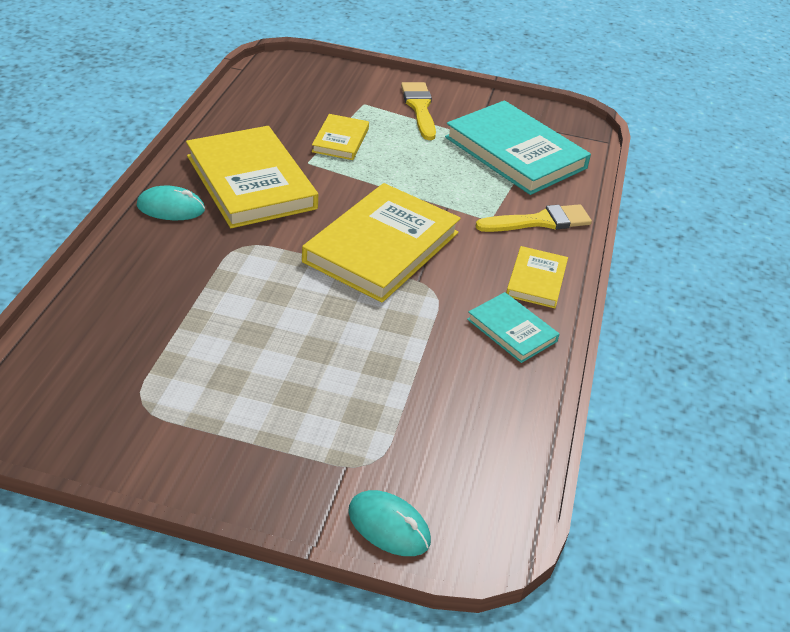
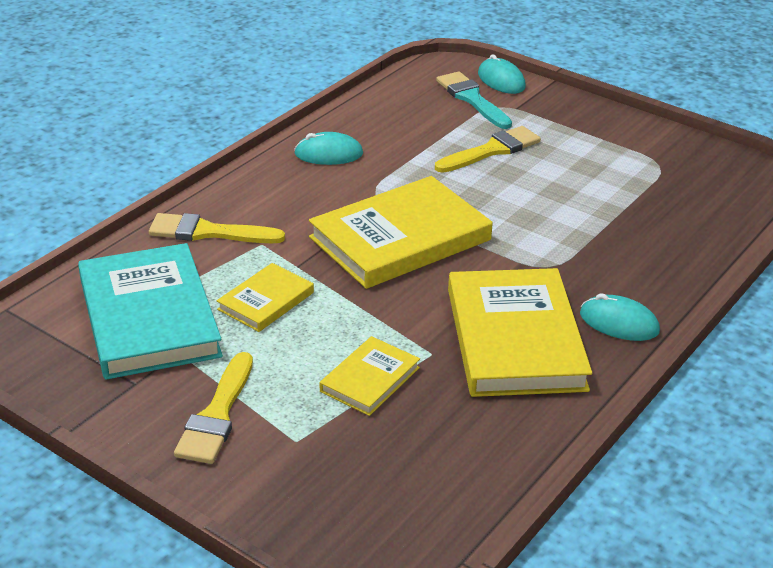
camera: 155 degrees left, 5 degrees down
turquoise book [467,292,559,363] -> turquoise mouse [294,132,363,165]
yellow book [506,246,568,308] -> yellow book moved to [217,263,314,332]
none -> yellow brush [435,126,541,173]
none -> turquoise brush [436,72,512,129]

